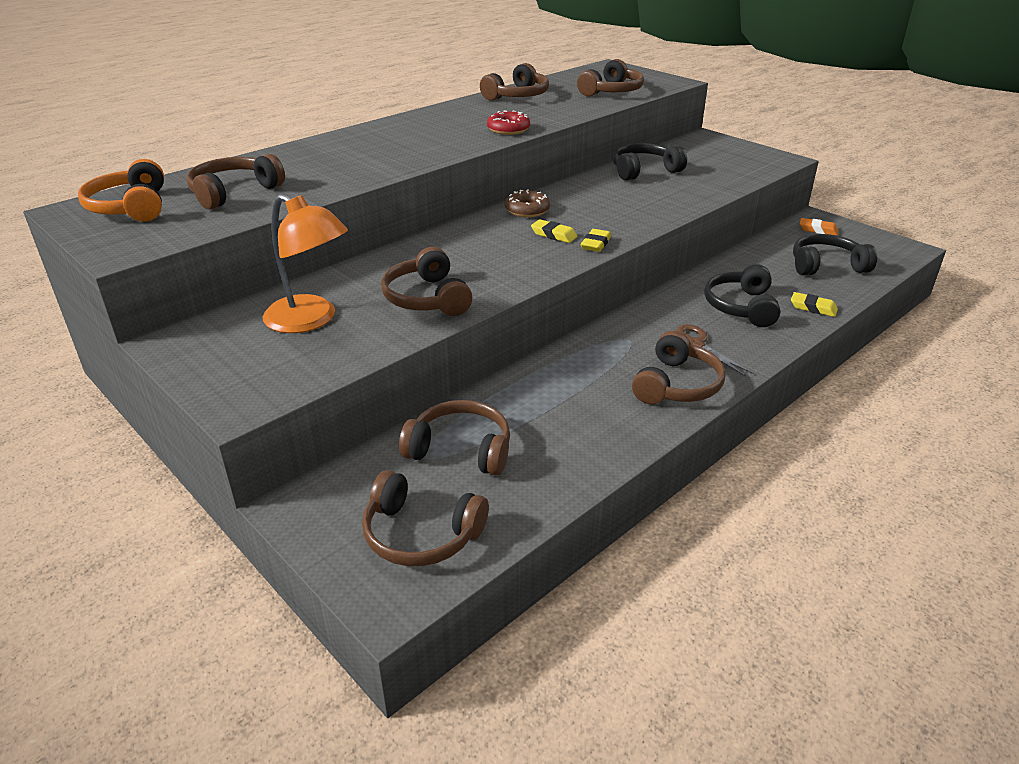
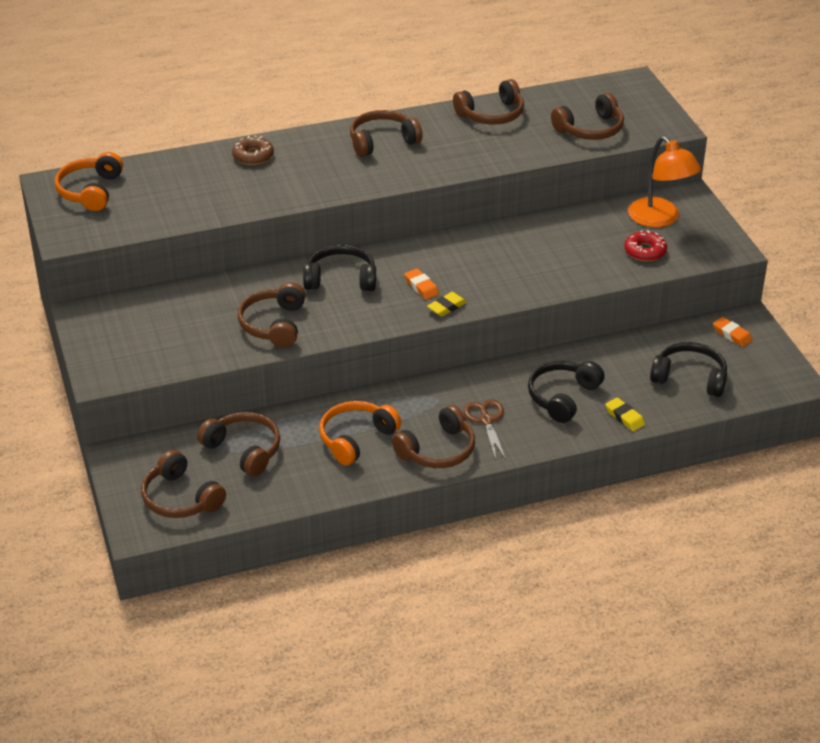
camera: 25 degrees right, 5 degrees up
brown headphones [186,154,285,210] -> brown headphones moved to [350,110,423,157]
orange lamp [263,194,348,333] -> orange lamp moved to [628,136,702,228]
red donut [487,110,530,135] -> red donut moved to [624,230,667,261]
brown donut [505,189,550,217] -> brown donut moved to [232,135,274,165]
yellow eraser [531,219,577,243] -> orange eraser [404,268,439,300]
black headphones [613,143,687,181] -> black headphones moved to [303,245,376,291]
none -> orange headphones [319,401,401,465]

